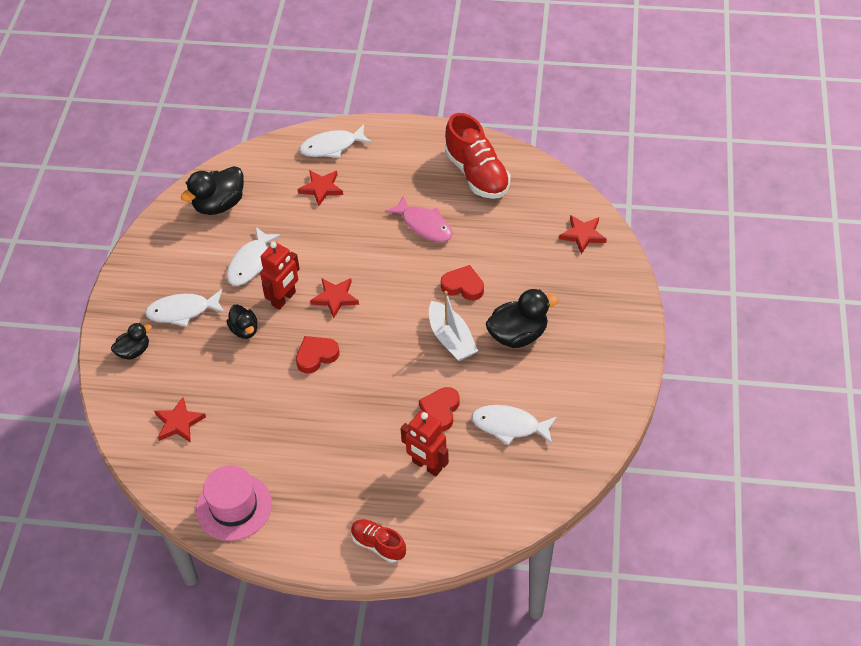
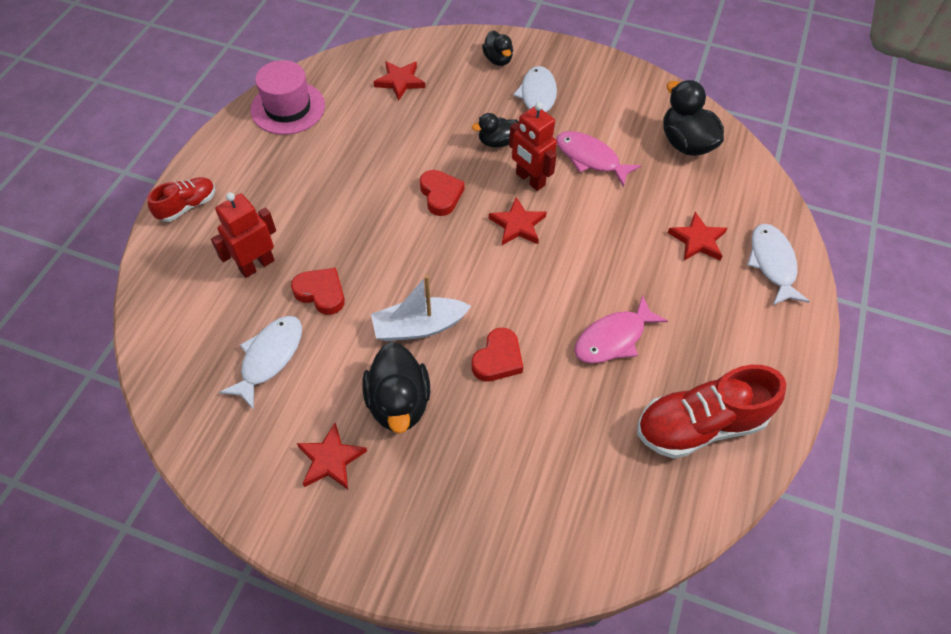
camera: 100 degrees right, 5 degrees up
white fish [227,227,281,286] -> pink fish [556,131,641,187]
red star [559,215,607,254] -> red star moved to [297,423,367,489]

